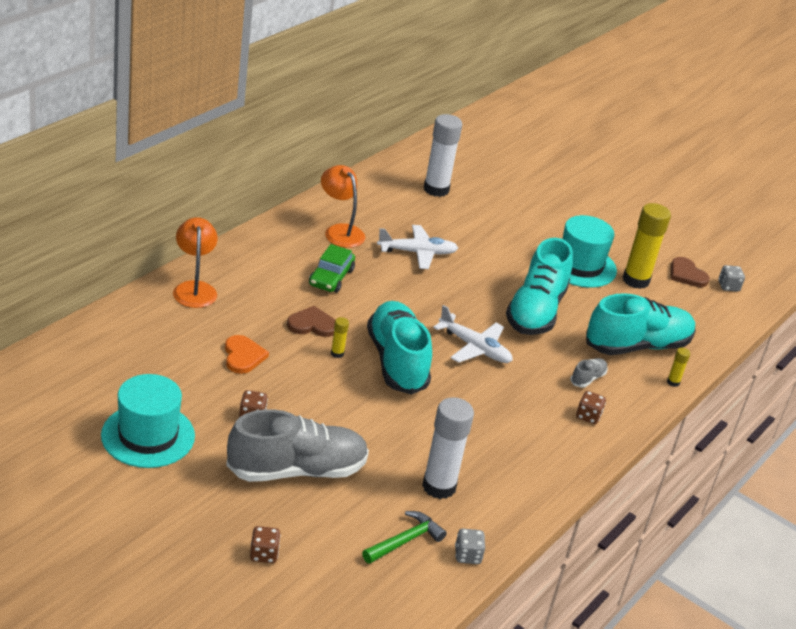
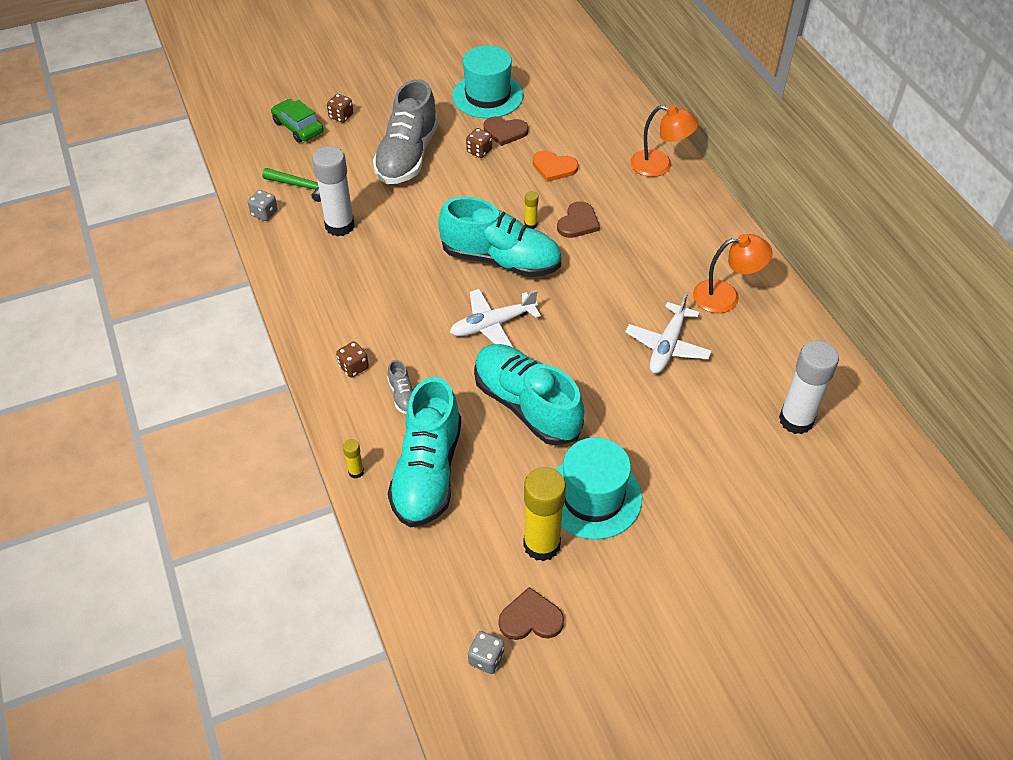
camera: 125 degrees right, 15 degrees up
green car [309,244,355,293] -> green car moved to [271,99,324,143]
green hammer [362,511,447,564] -> green hammer turned 60 degrees counterclockwise [262,168,321,202]
none -> brown heart [484,117,528,146]

